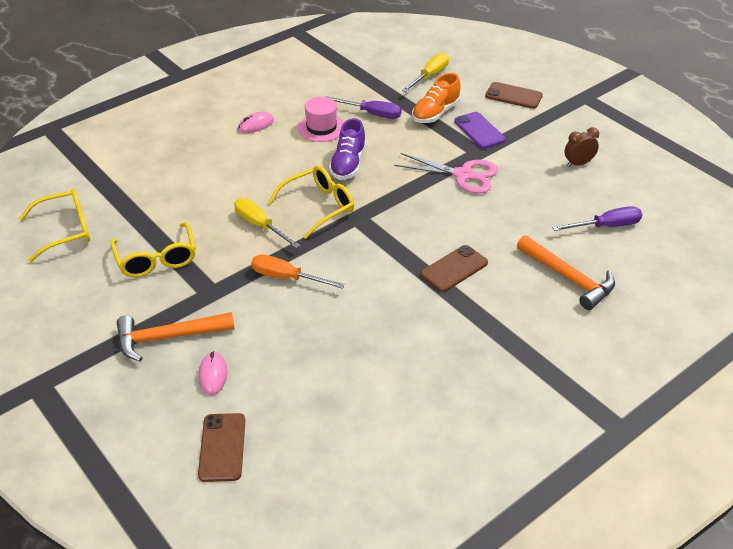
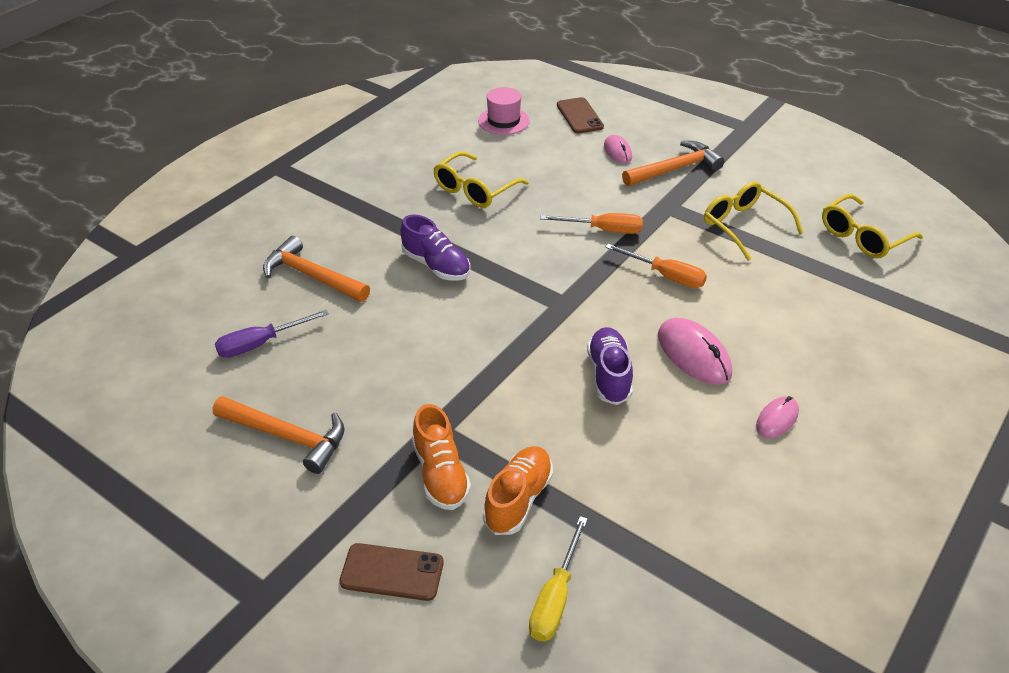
camera: 165 degrees right, 0 degrees up
yellow screwdriver [234,198,300,248] -> orange screwdriver [605,244,707,288]
yellow glasses [268,165,354,239] -> yellow glasses moved to [433,152,529,208]
pink hat [298,97,344,142] -> pink hat moved to [478,87,530,135]
purple screwdriver [325,96,402,119] -> none
pink scissors [395,153,498,194] -> none
brown phone [421,245,488,292] -> purple shoe [400,215,470,281]
purple phone [454,112,506,149] -> orange shoe [412,404,471,510]
brown clock [565,127,599,167] -> orange hammer [213,396,345,474]
none -> pink mouse [658,318,732,385]

